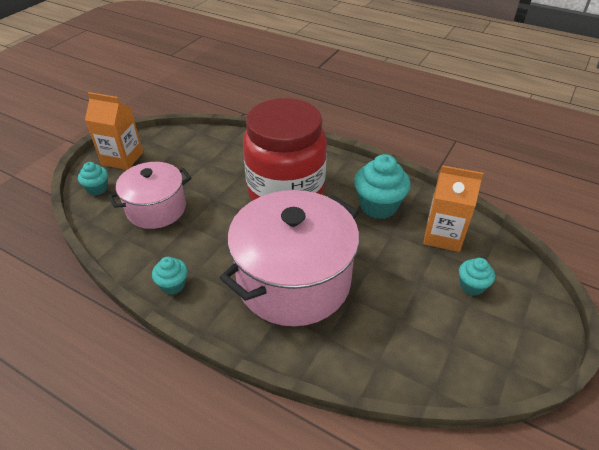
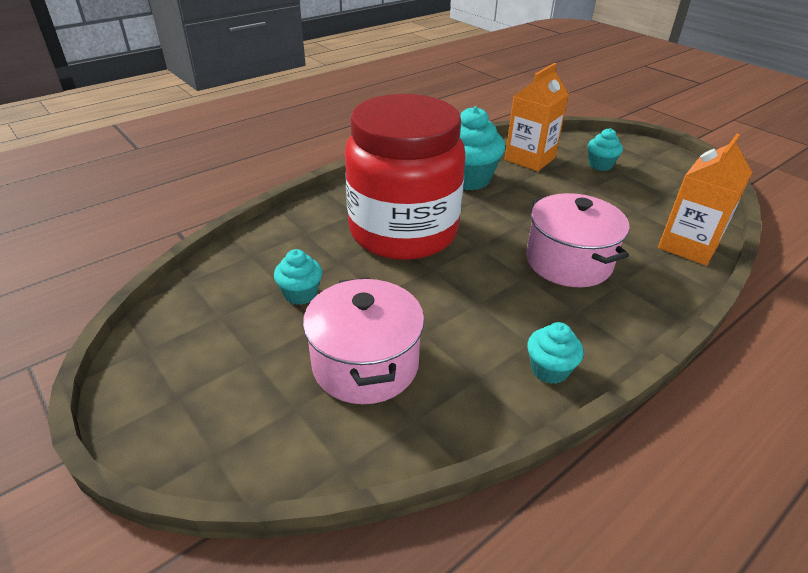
camera: 70 degrees left, 5 degrees down
turquoise cupcake [78,162,108,195] -> turquoise cupcake moved to [274,249,322,305]
orange carton [85,92,143,170] -> orange carton moved to [658,134,752,266]
pink pot [220,190,359,326] -> pink pot [526,193,629,287], size x0.60

